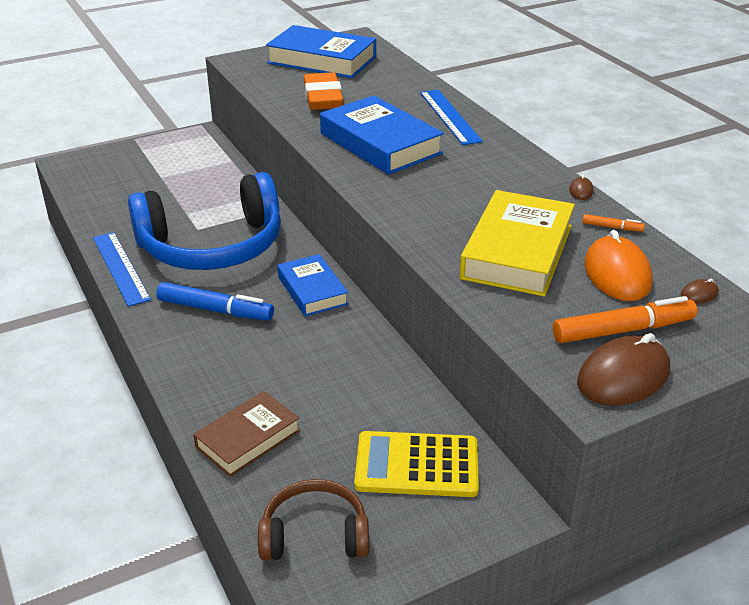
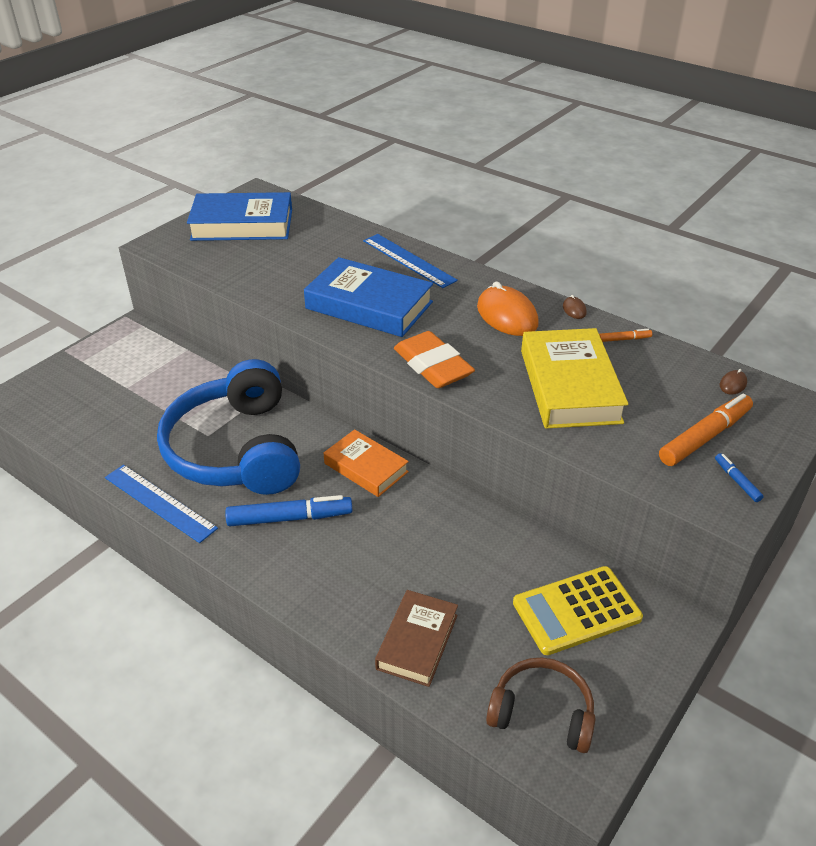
camera: 25 degrees left, 5 degrees up
blue headphones [128,172,281,270] -> blue headphones turned 120 degrees clockwise [157,359,300,495]
brown headphones [258,479,369,560] -> brown headphones turned 45 degrees clockwise [486,658,595,753]
blue book [277,254,348,316] -> orange book [324,429,409,497]
orange eraser [304,72,344,110] -> orange eraser moved to [394,331,475,388]
brown mouse [577,333,670,406] -> blue marker [715,453,764,502]
orange mouse [584,230,653,301] -> orange mouse moved to [477,281,539,336]

